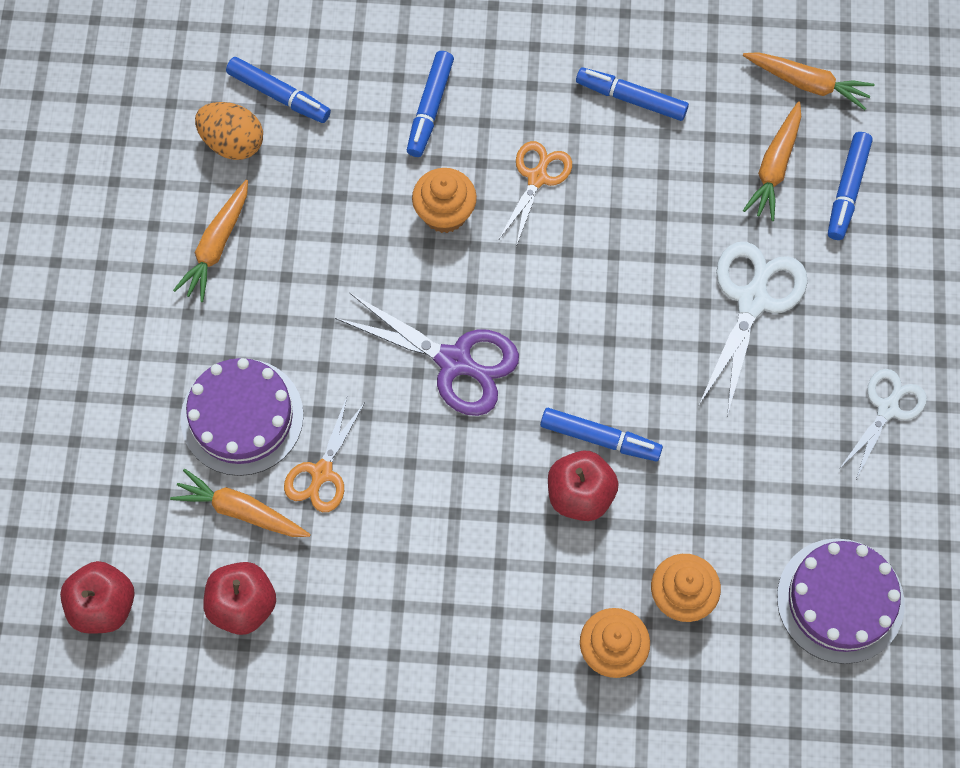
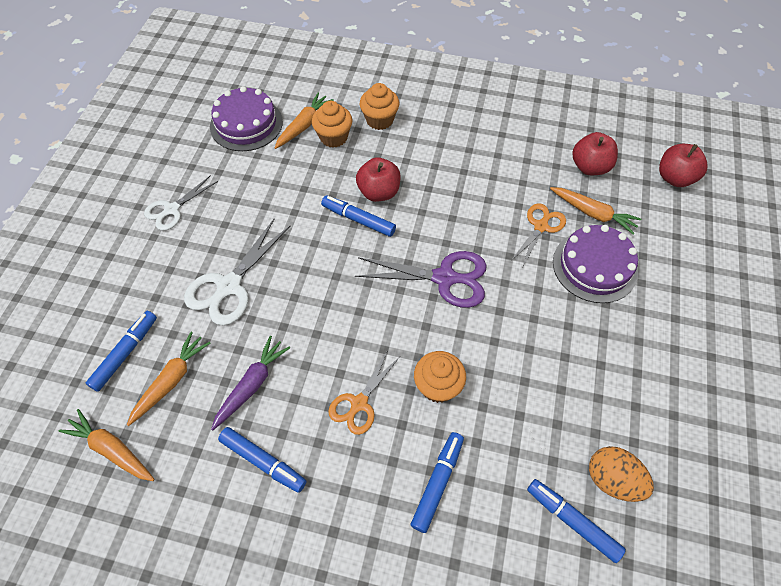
camera: 170 degrees left, 10 degrees down
orange carrot [173,180,248,302] -> orange carrot moved to [275,92,334,149]
purple scissors [335,293,519,416] -> purple scissors turned 150 degrees clockwise [355,251,487,308]
none -> purple carrot [211,336,290,430]

